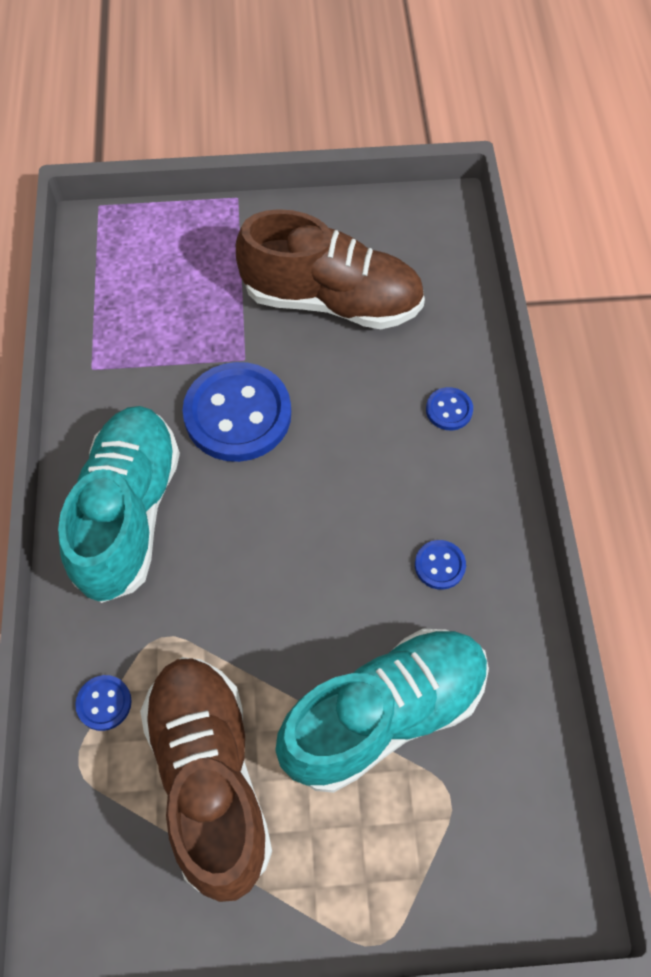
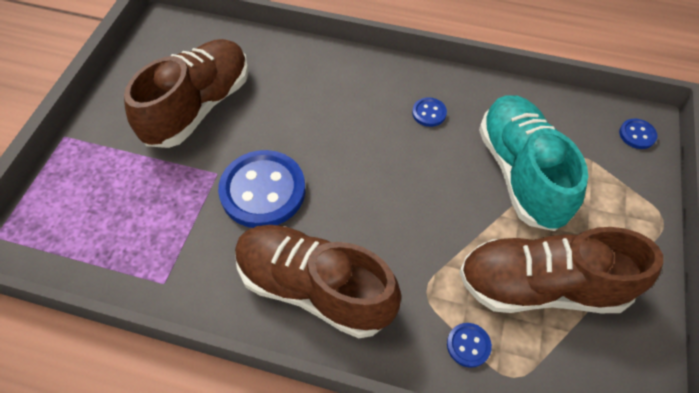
camera: 70 degrees left, 5 degrees down
turquoise shoe [58,406,180,603] -> brown shoe [235,225,401,338]
blue button [426,387,473,430] -> blue button moved to [619,119,657,149]

